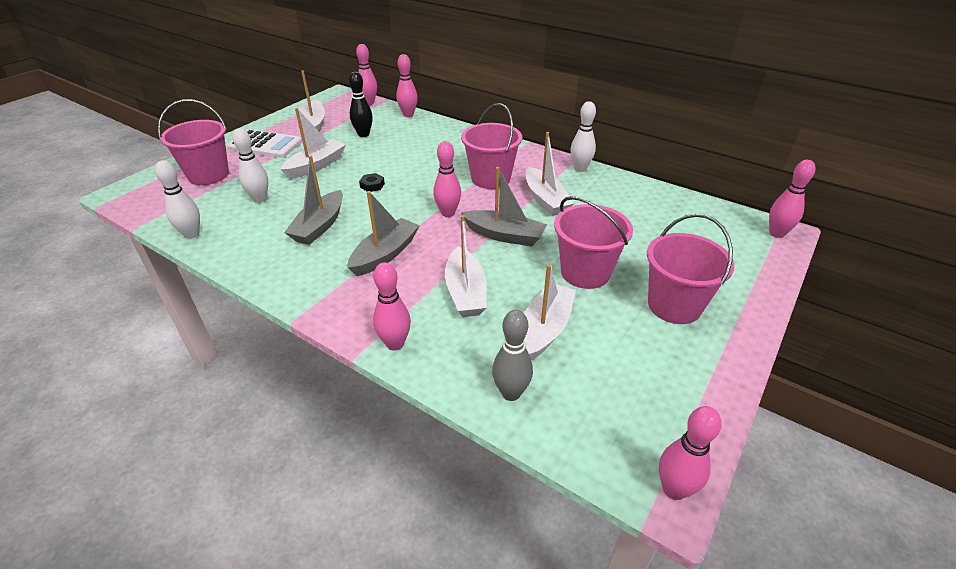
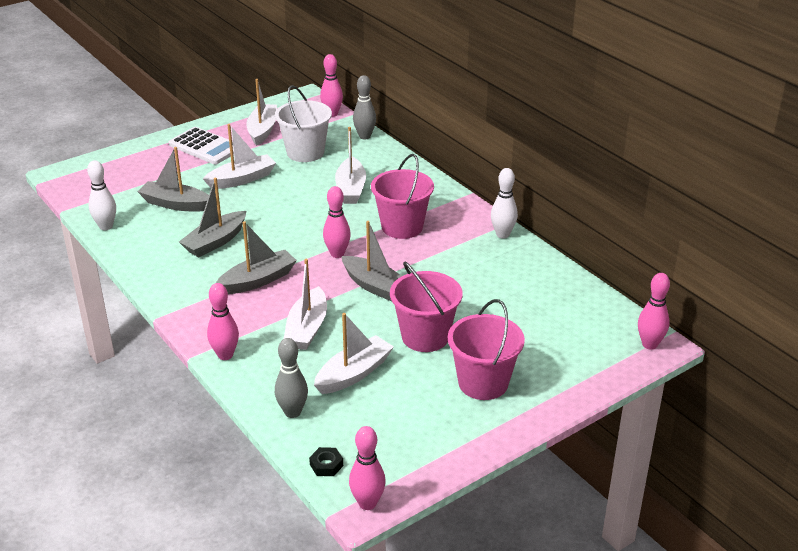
camera: 20 degrees right, 5 degrees down
pink bucket [158,99,229,185] -> none
white bowling pin [233,128,268,203] -> grey boat [138,147,209,212]
black bowling pin [349,72,373,137] -> white bucket [275,85,332,162]
black nut [359,173,385,192] -> black nut moved to [309,447,343,476]
pink bowling pin [396,54,418,117] -> grey bowling pin [353,75,376,139]
white boat [526,132,574,216] -> white boat moved to [335,127,366,204]

